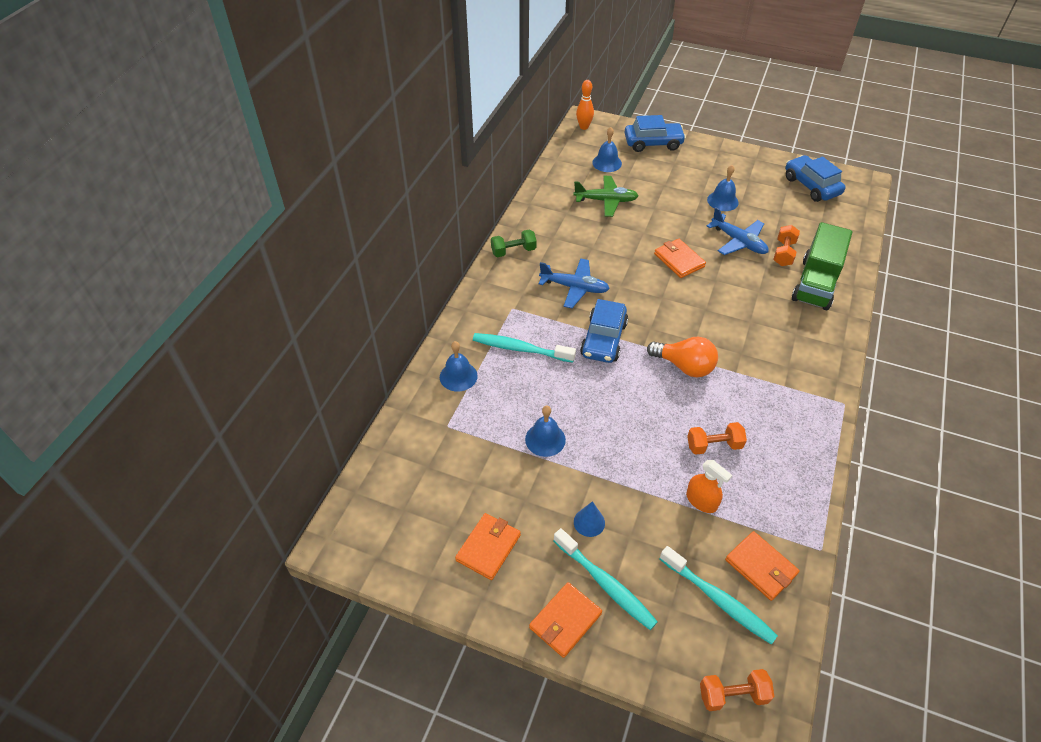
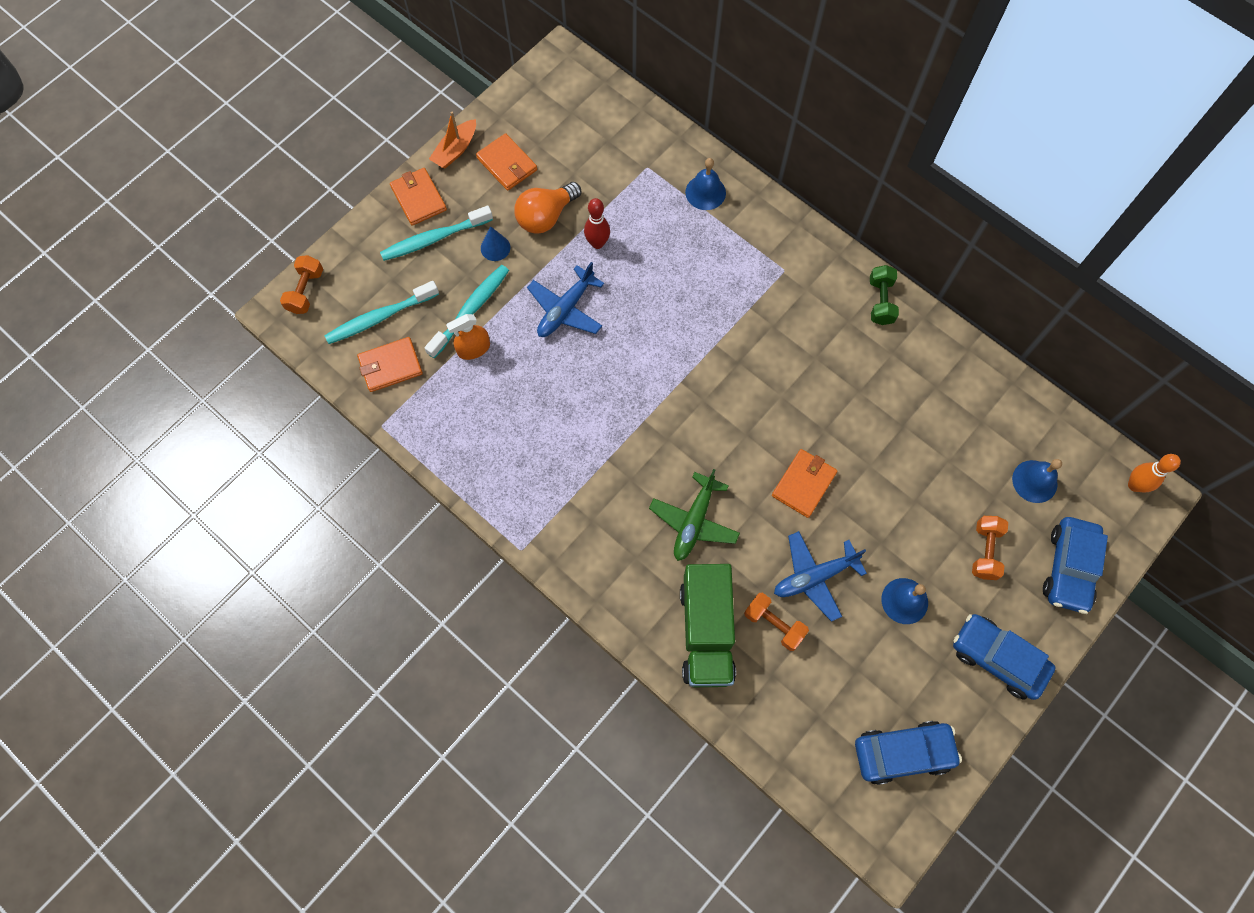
camera: 110 degrees right, 20 degrees up
turquoise toothbrush [473,333,576,363] -> turquoise toothbrush moved to [425,265,509,358]
blue bell [525,406,566,457] -> red bowling pin [584,198,610,249]
blue plane [539,258,610,308] -> blue plane moved to [527,262,604,337]
green plane [574,176,639,217] -> green plane moved to [649,469,740,561]
blue car [580,299,628,363] -> blue car moved to [953,614,1055,700]
orange light bulb [647,337,718,377] -> orange light bulb moved to [514,182,581,234]
orange wallet [654,239,706,278] -> orange wallet turned 45 degrees counterclockwise [772,449,837,518]
orange dumbbell [687,422,747,455] -> orange dumbbell moved to [972,516,1008,580]
green truck [792,222,852,310] -> green truck turned 135 degrees counterclockwise [680,564,736,687]
none -> orange boat [429,112,476,169]

